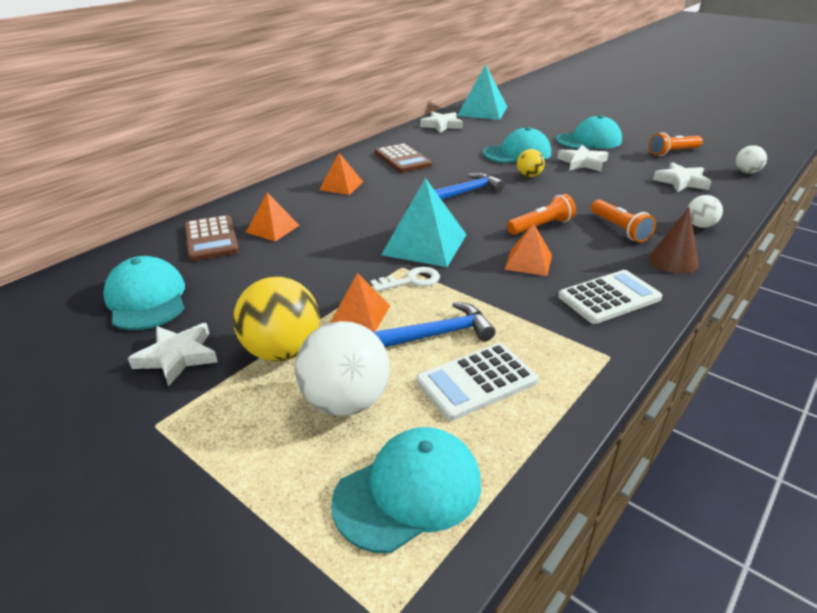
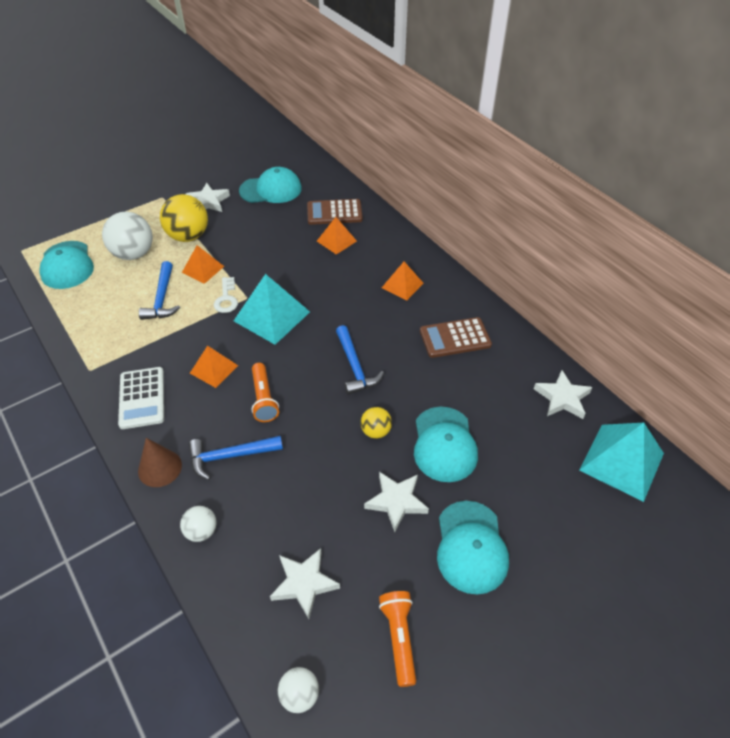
camera: 105 degrees right, 15 degrees up
white calculator [416,343,539,421] -> none
orange flashlight [591,200,656,242] -> blue hammer [189,436,283,480]

